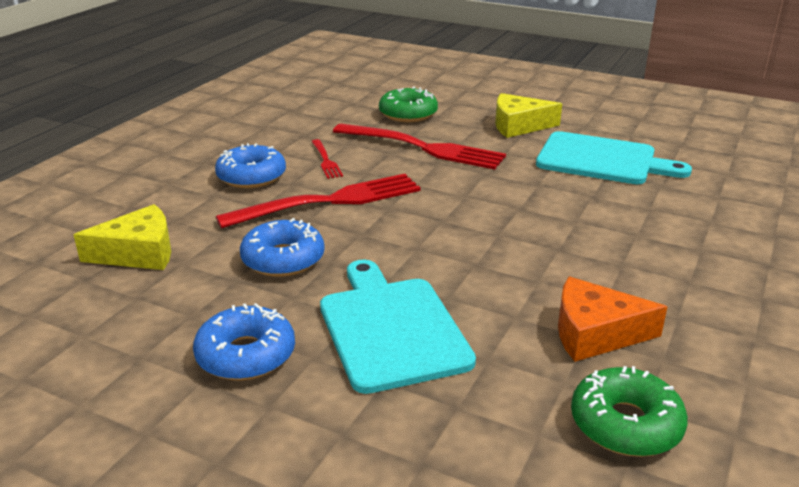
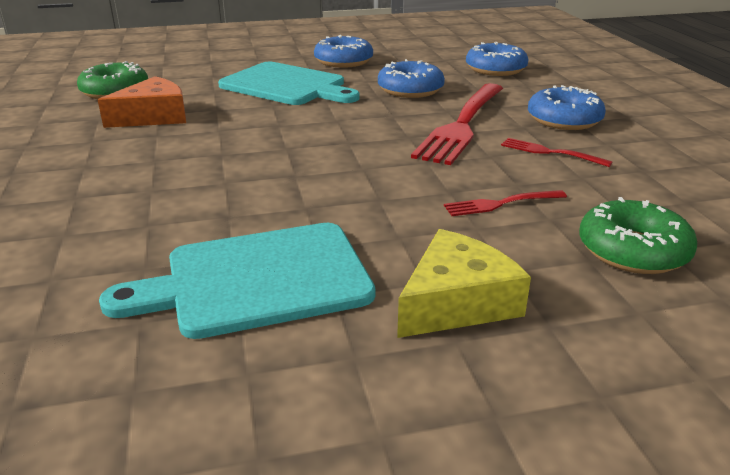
camera: 140 degrees right, 0 degrees up
yellow cheese [73,204,171,270] -> blue donut [466,42,528,76]
red fork [333,124,506,170] -> red fork [444,190,567,216], size x0.47

